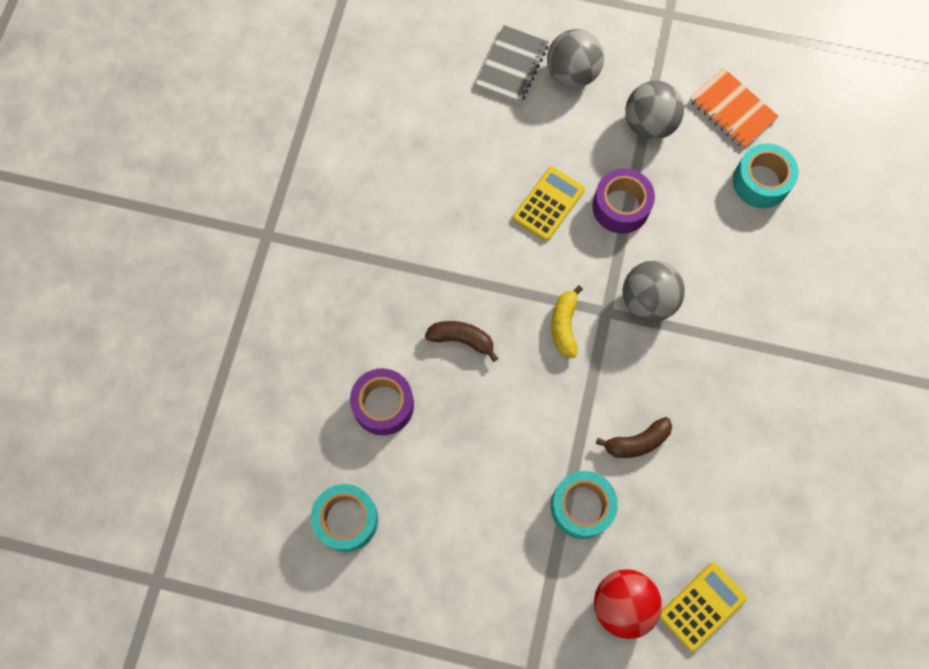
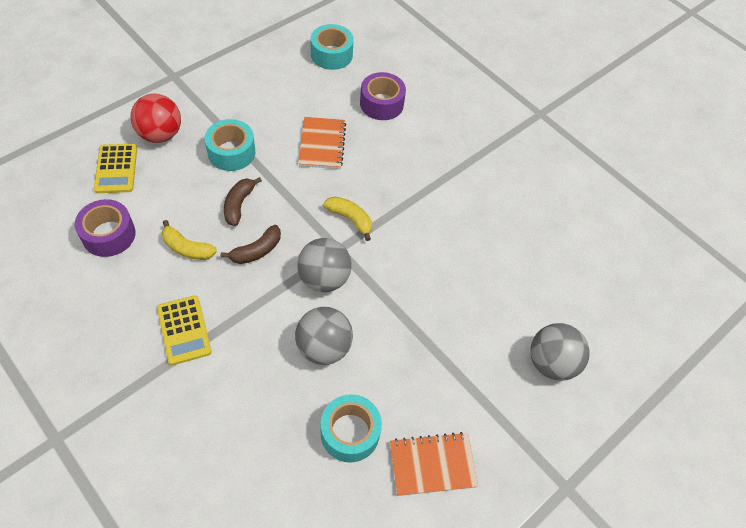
camera: 120 degrees right, 15 degrees down
brown banana [425,321,498,362] -> brown banana moved to [221,225,281,264]
grey notebook [475,25,549,103] -> none
yellow calculator [513,166,585,241] -> yellow calculator moved to [157,295,212,365]
purple tape [592,168,655,234] -> purple tape moved to [75,199,136,257]
grey ball [625,81,684,140] -> grey ball moved to [295,307,353,365]
none -> yellow banana [162,220,217,260]
none -> orange notebook [298,117,346,169]

